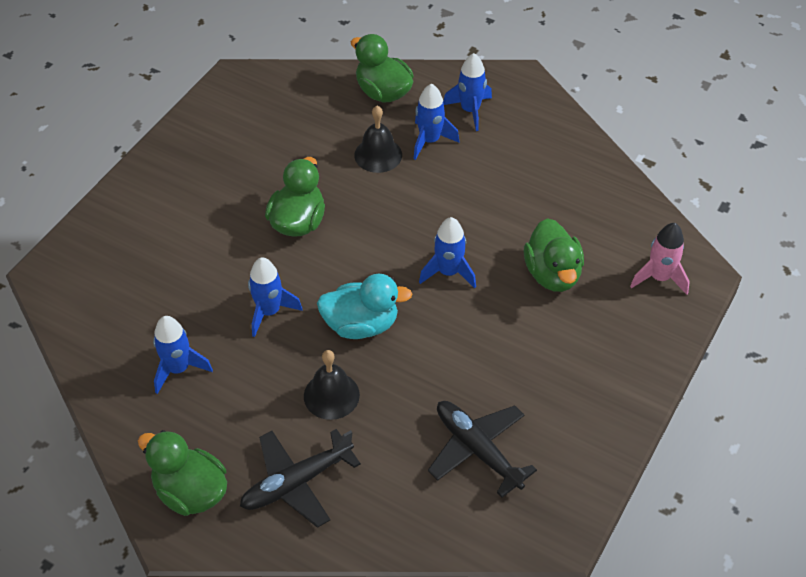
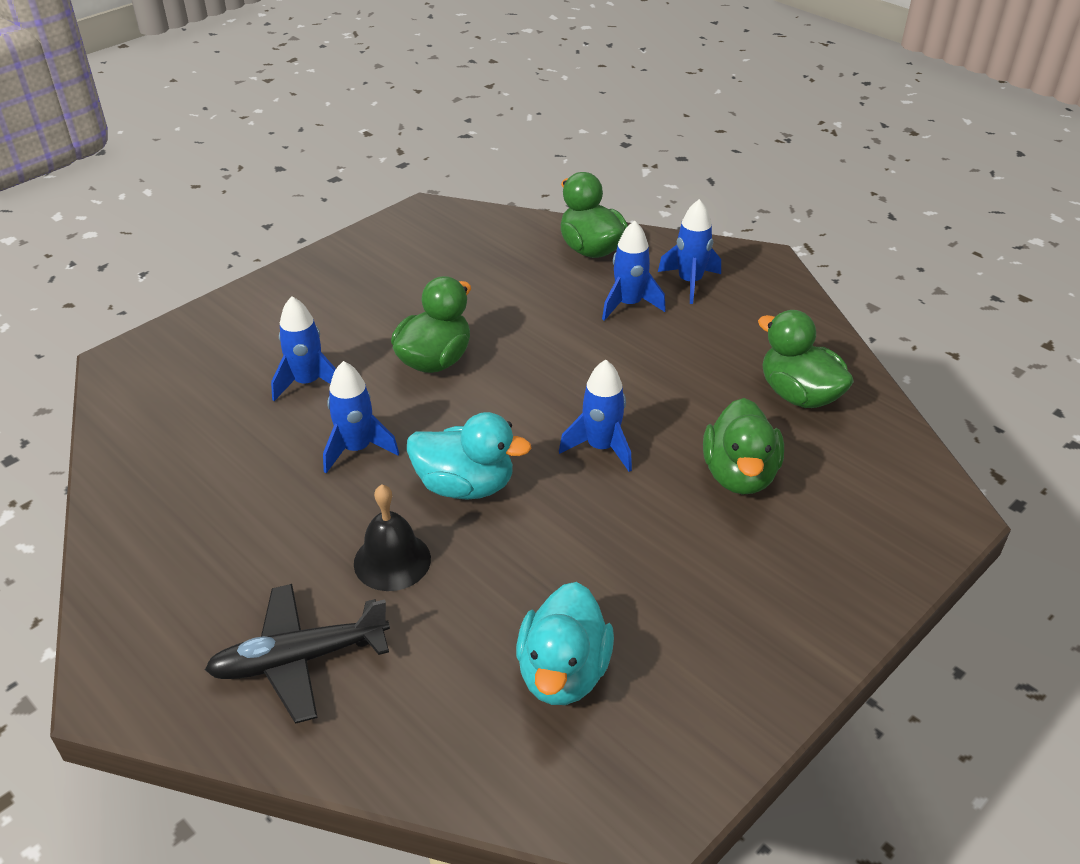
camera: 15 degrees right, 10 degrees down
green duck [138,430,227,516] -> green duck moved to [758,310,854,408]
blue rocket [153,316,213,394] -> blue rocket moved to [271,296,336,401]
black bell [354,106,402,173] -> none
black plane [428,401,537,498] -> turquoise duck [516,582,614,705]
pink rocket [630,223,690,295] -> none

